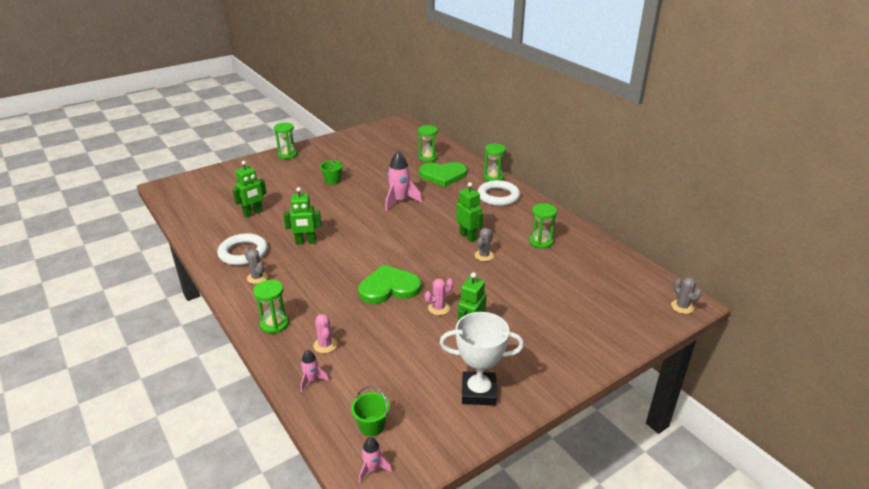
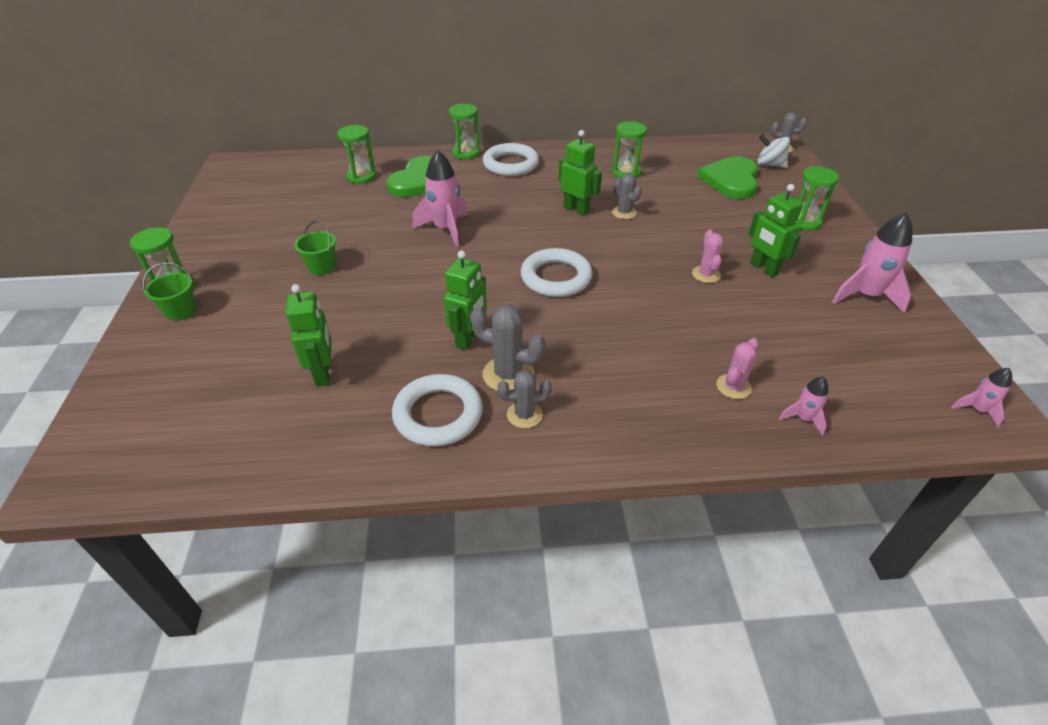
camera: 60 degrees left, 10 degrees up
green hourglass [253,280,289,333] -> green hourglass moved to [795,166,839,230]
pink cactus [313,314,337,353] -> pink cactus turned 60 degrees counterclockwise [716,338,759,399]
green bucket [351,386,390,436] -> green bucket moved to [143,262,196,321]
green heart [358,265,421,304] -> green heart moved to [697,156,758,199]
white trophy [440,312,524,405] -> pink rocket [832,212,912,314]
green robot [456,182,483,242] -> green robot turned 45 degrees clockwise [559,130,602,216]
none -> grey cactus [470,305,546,391]
none -> white ring [521,248,593,297]
none -> white spinning top [757,134,790,168]

